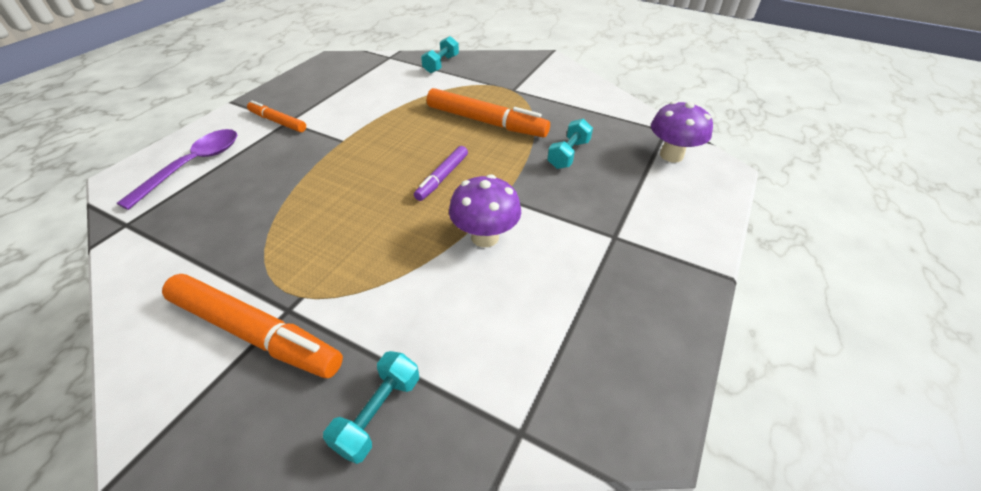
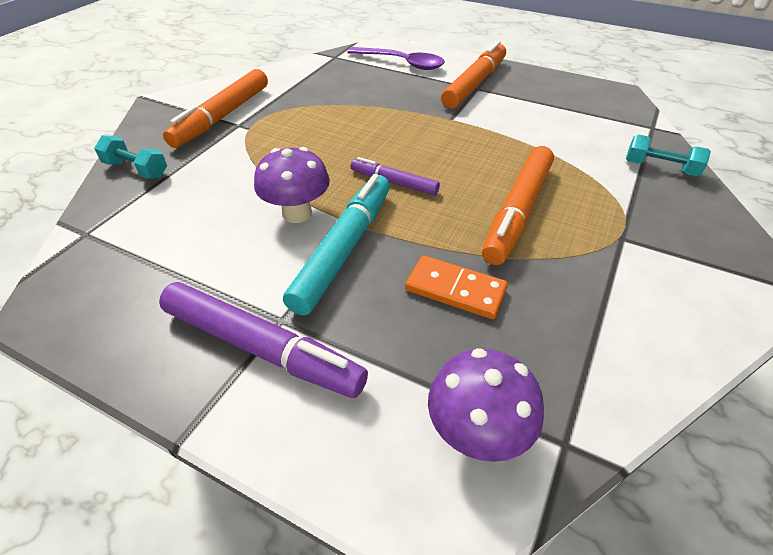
camera: 90 degrees right, 0 degrees up
orange marker [247,100,306,132] -> orange marker [441,41,506,109], size x1.76
turquoise dumbbell [547,119,593,169] -> orange domino [405,255,508,319]
none -> purple marker [159,282,368,398]
none -> turquoise marker [283,174,390,316]

